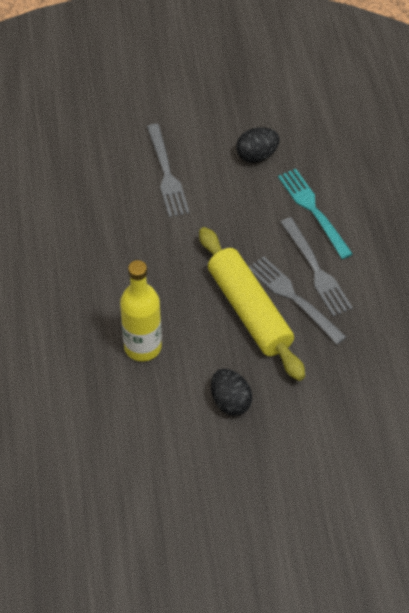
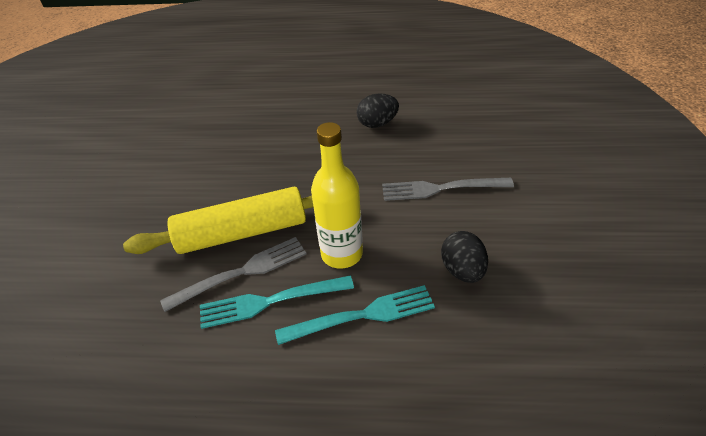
camera: 105 degrees right, 10 degrees down
yellow bottle [120,260,162,361] -> yellow bottle moved to [311,122,363,269]
black egg [211,369,252,416] -> black egg moved to [357,93,399,128]
grey fork [281,217,353,316] -> turquoise fork [200,276,354,329]

